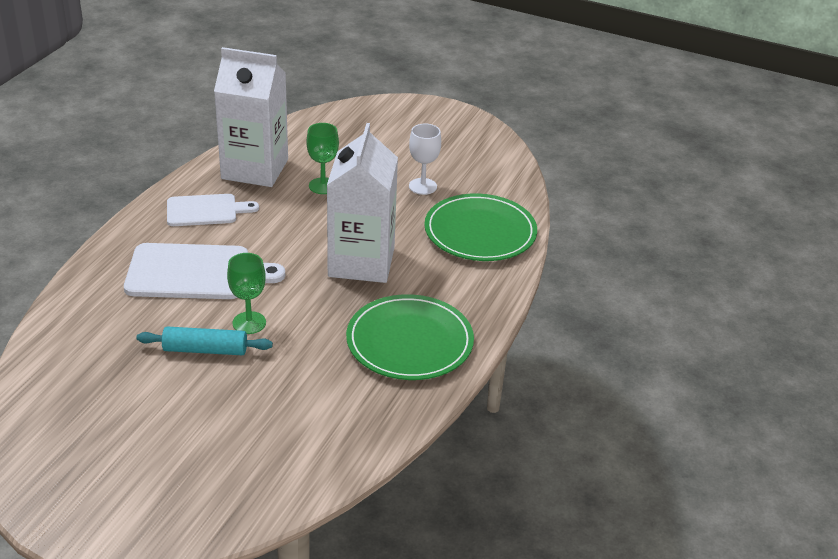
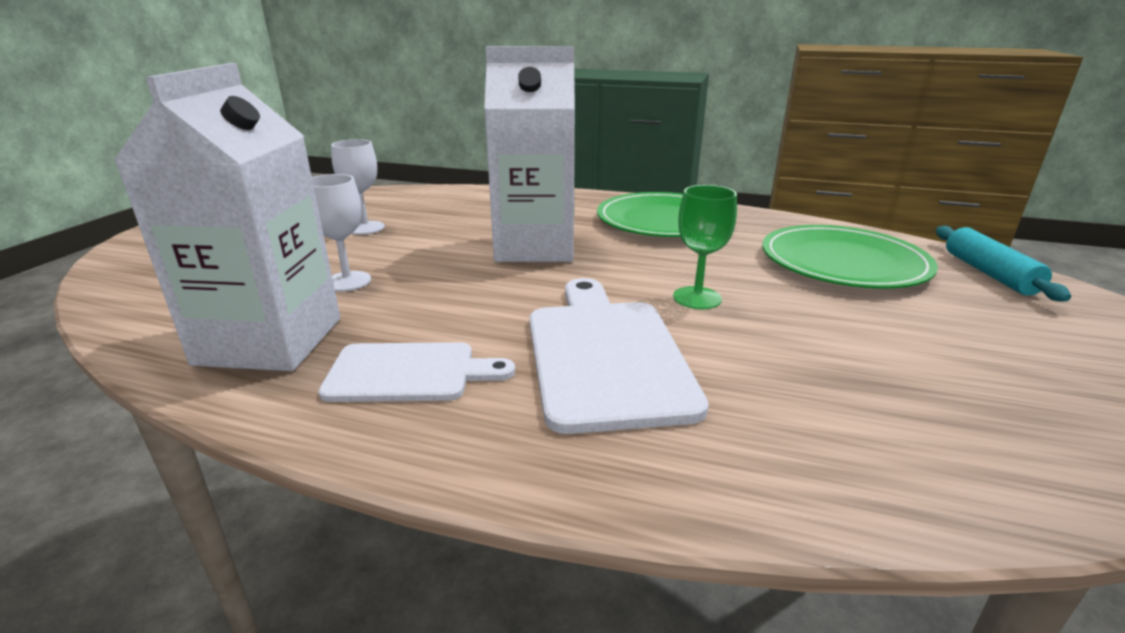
camera: 95 degrees left, 10 degrees down
turquoise rolling pin [137,326,273,355] -> turquoise rolling pin moved to [936,226,1071,302]
white cutting board [167,194,259,226] -> white cutting board turned 105 degrees clockwise [318,342,515,402]
green goblet [306,123,339,194] -> white goblet [312,174,371,292]
green plate [424,194,537,261] -> green plate moved to [762,225,938,289]

